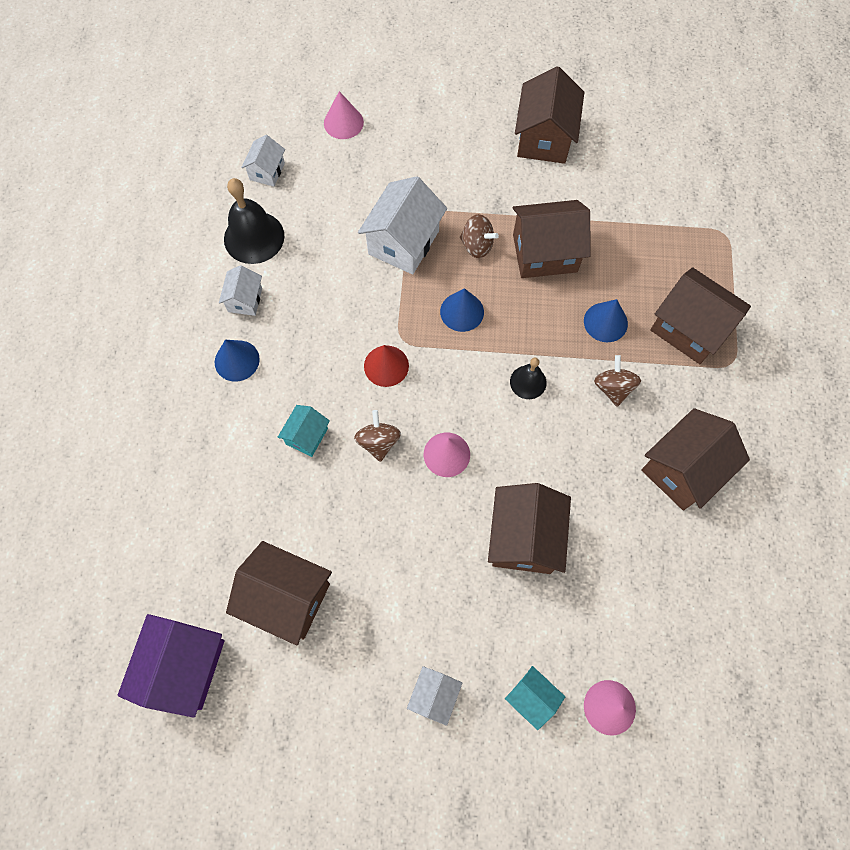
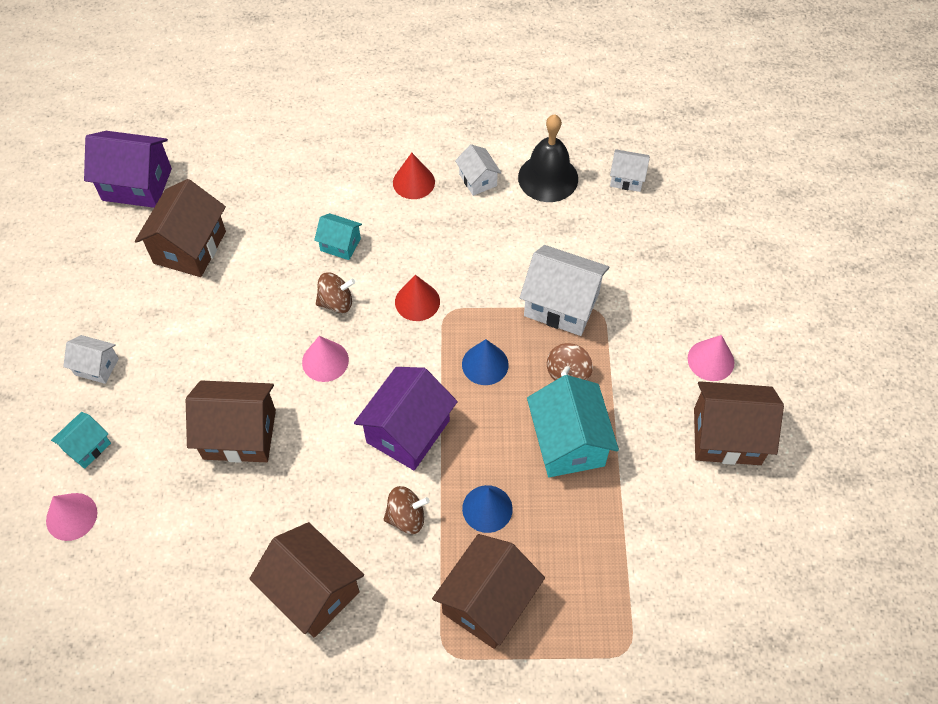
camera: 85 degrees right, 10 degrees down
blue cone [215,340,260,382] -> red cone [393,153,435,199]
white house [219,265,262,316] -> white house turned 60 degrees clockwise [455,144,501,196]
pink cone [324,91,364,139] -> pink cone moved to [688,335,734,381]
black bell [510,358,547,399] -> purple house [354,367,458,471]
brown house [513,200,590,278] -> turquoise house [527,375,619,477]

